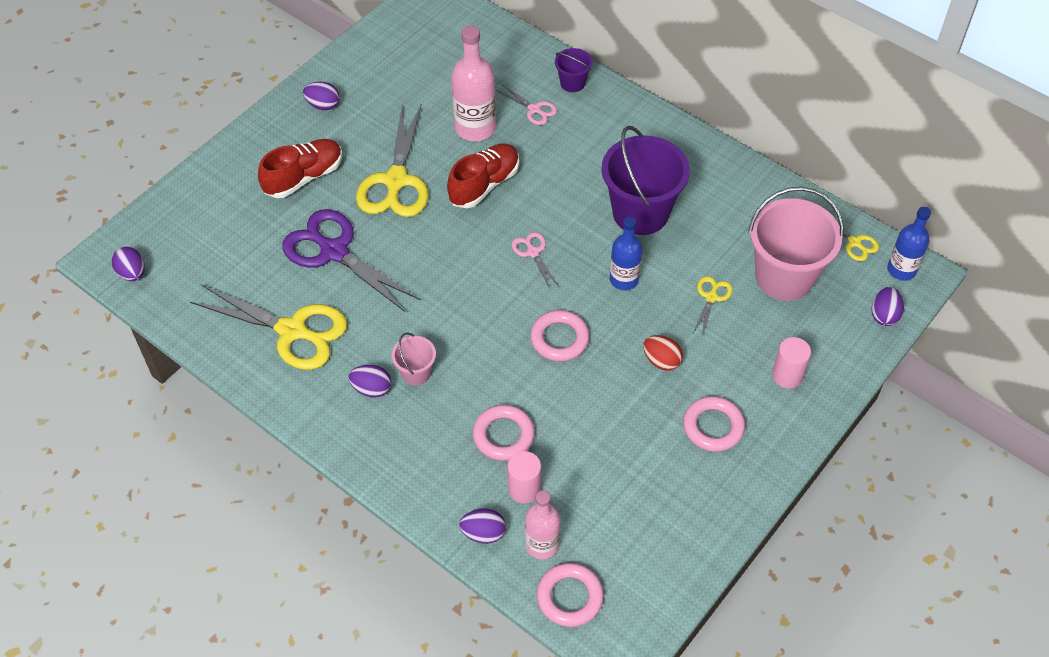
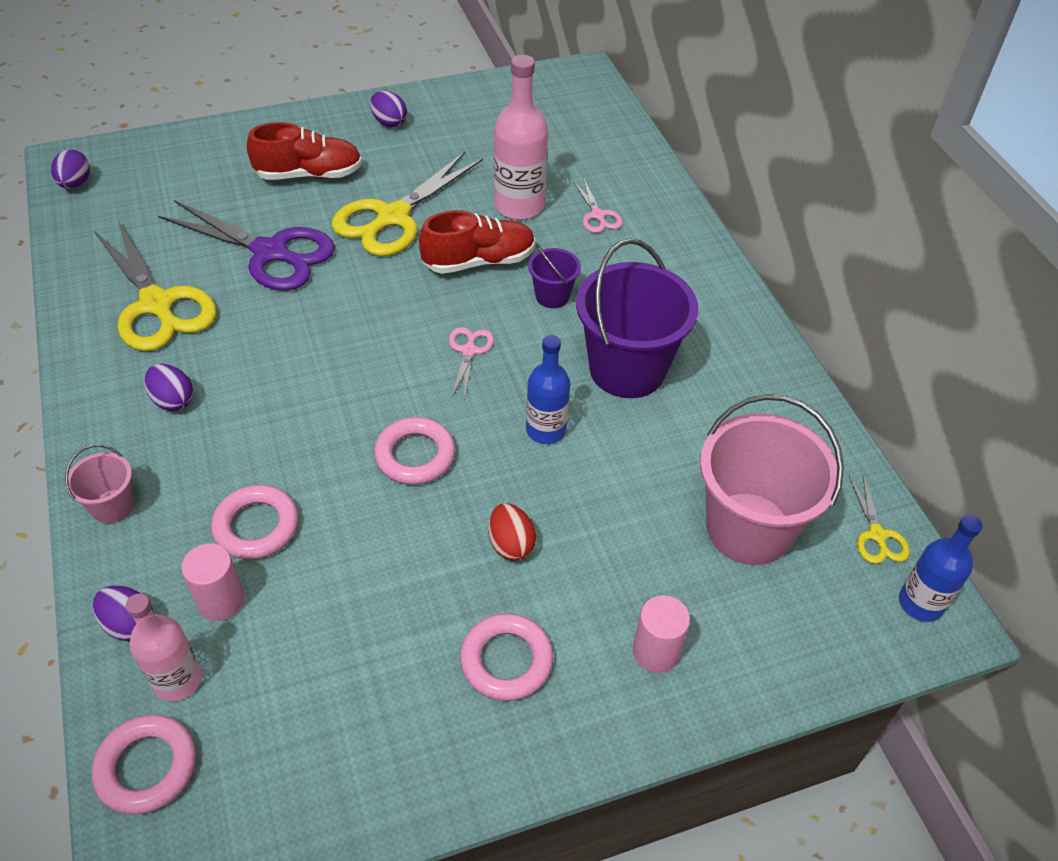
camera: 30 degrees right, 5 degrees down
purple scissors [282,209,420,313] -> purple scissors turned 135 degrees clockwise [158,200,335,291]
pink bucket [392,332,436,385] -> pink bucket moved to [65,444,134,524]
purple bucket [555,48,593,92] -> purple bucket moved to [528,245,581,308]
yellow scissors [692,276,733,337] -> none
purple egg [871,287,904,326] -> none

